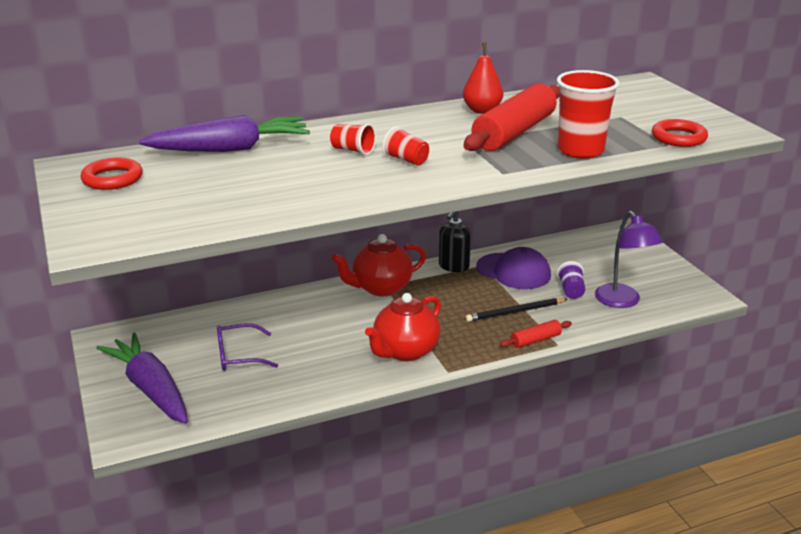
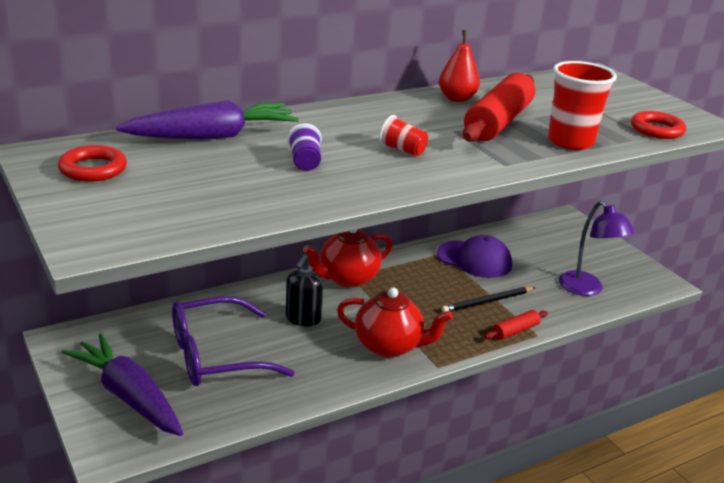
camera: 10 degrees left, 0 degrees up
purple glasses [217,323,278,371] -> purple glasses [172,296,295,386], size x1.71
red cup [330,124,376,155] -> none
red teapot [365,293,441,361] -> red teapot turned 105 degrees counterclockwise [337,287,453,358]
black soap dispenser [439,211,471,272] -> black soap dispenser moved to [286,254,323,326]
purple cup [557,261,585,299] -> purple cup moved to [287,123,322,171]

